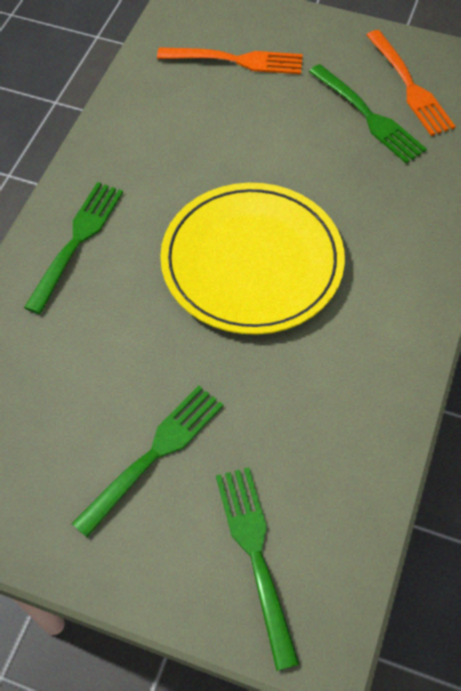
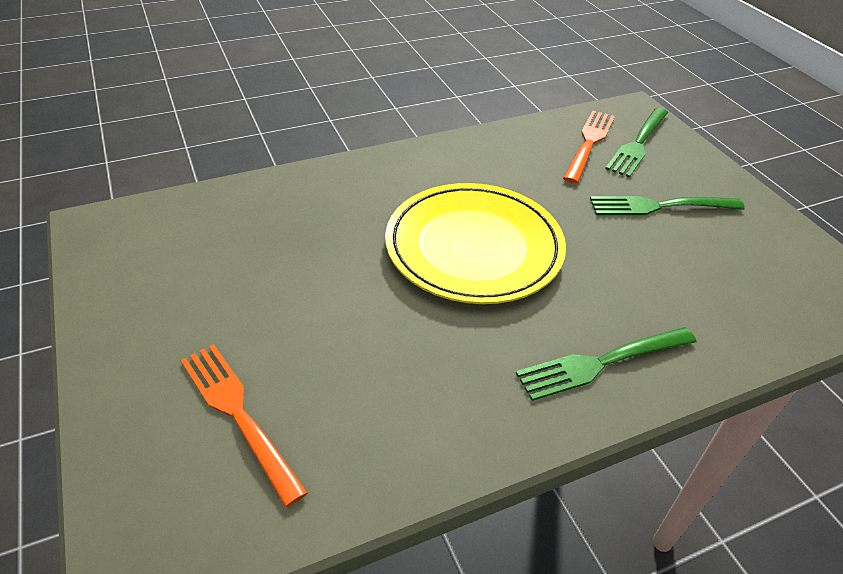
camera: 135 degrees left, 15 degrees down
green fork [309,64,427,164] -> none
orange fork [367,30,456,136] -> orange fork moved to [563,111,615,183]

